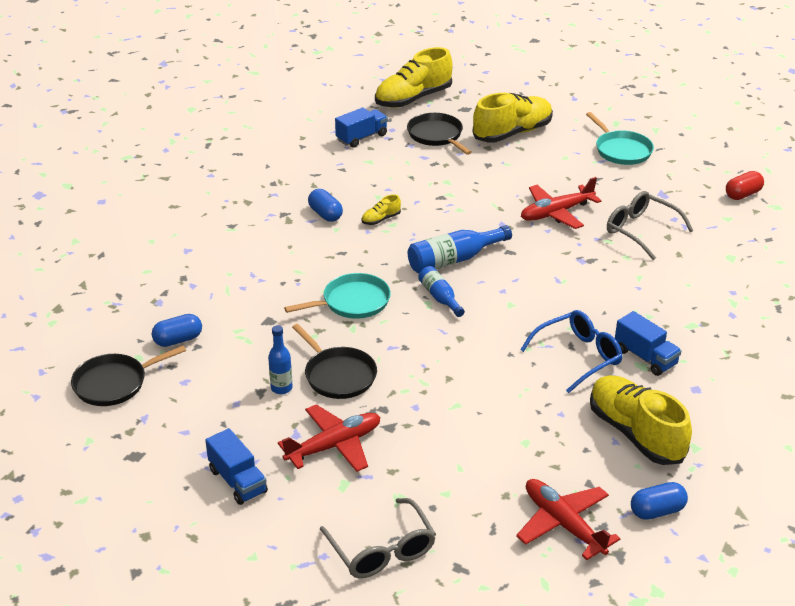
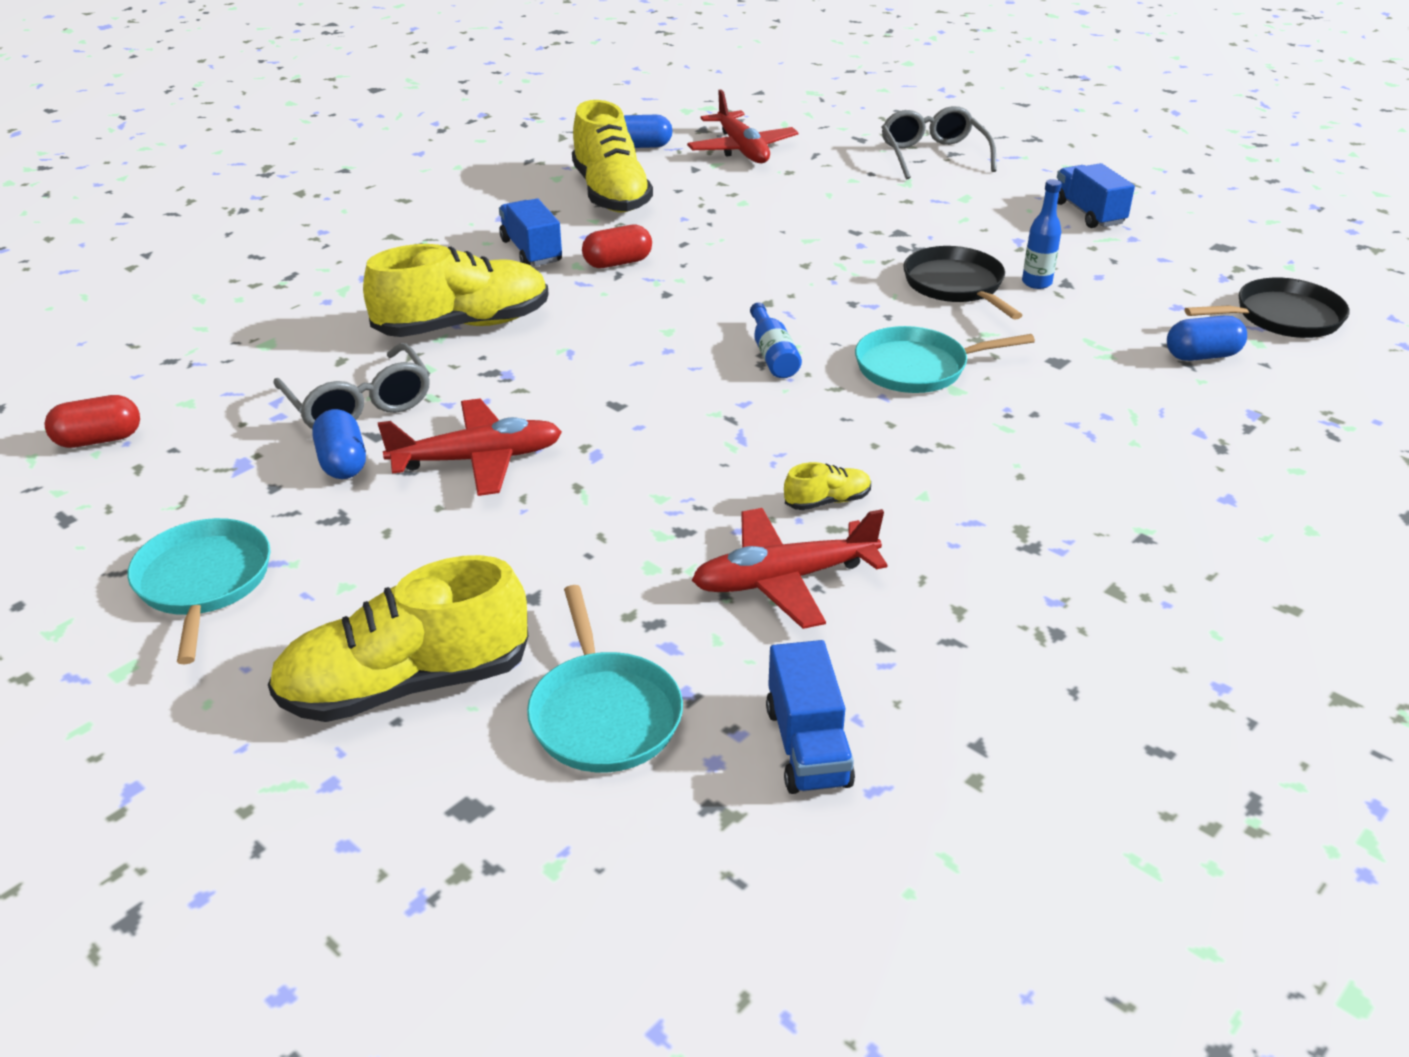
camera: 165 degrees left, 0 degrees up
red plane [278,404,380,472] -> red plane moved to [692,508,888,629]
blue capsule [308,189,343,222] -> blue capsule moved to [312,409,366,479]
blue truck [335,107,388,148] -> blue truck turned 75 degrees counterclockwise [766,640,855,794]
yellow shoe [375,47,452,108] -> yellow shoe moved to [363,244,549,337]
black pan [407,113,472,155] -> turquoise pan [527,585,683,772]
blue bottle [408,225,512,273] -> none
blue glasses [520,310,623,393] -> red capsule [582,225,652,268]

